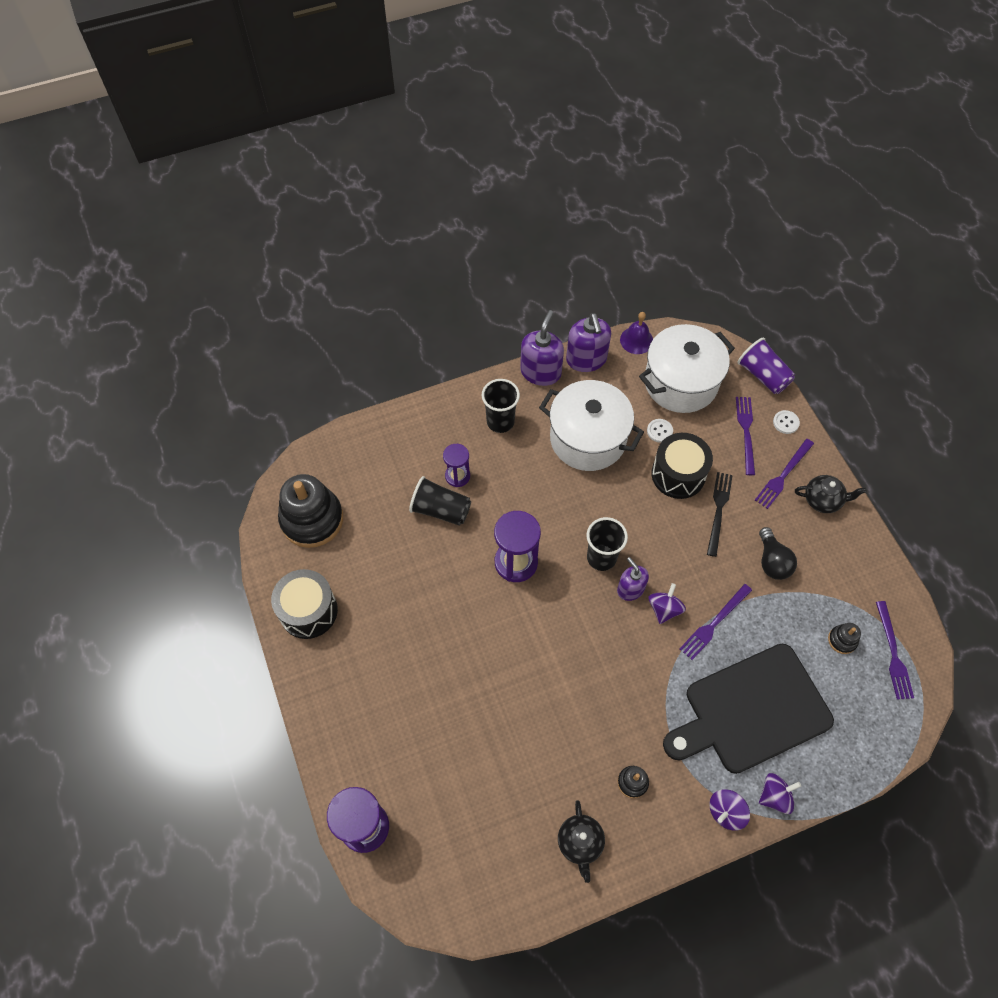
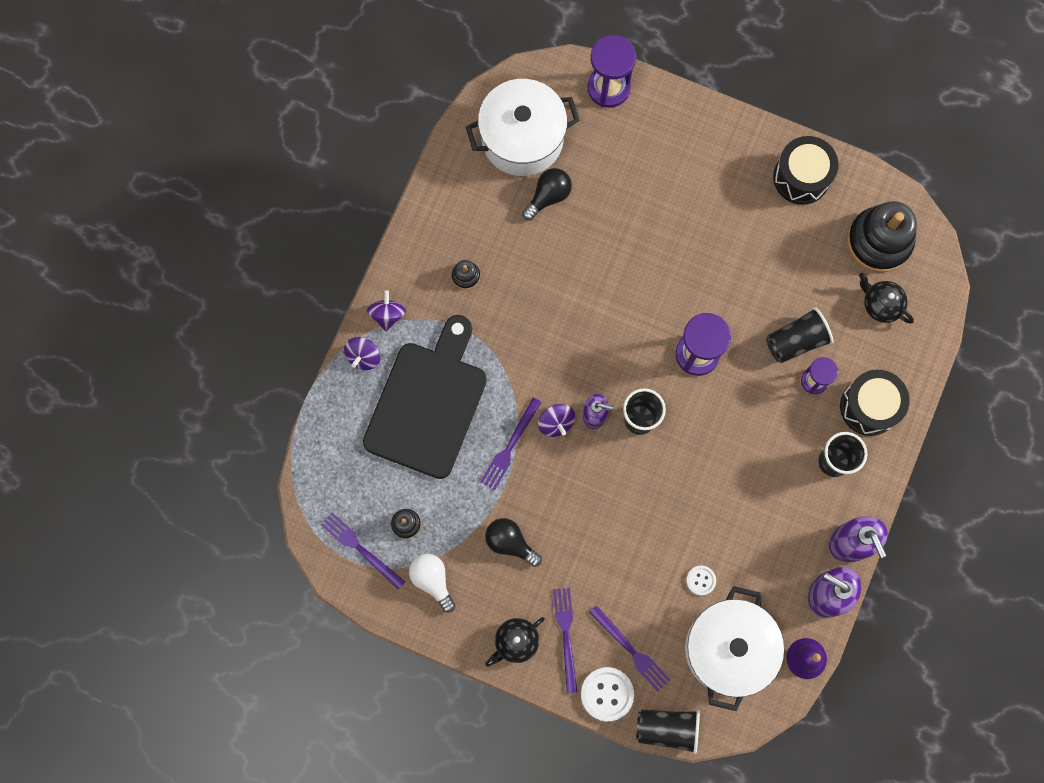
camera: 135 degrees right, 15 degrees up
white pot [539,380,644,471] -> white pot moved to [466,79,580,176]
black teapot [558,800,605,883] -> black teapot moved to [859,273,914,324]
black drum [651,433,713,499] -> black drum moved to [840,370,909,436]
purple fork [680,584,752,660] -> purple fork turned 150 degrees counterclockwise [480,397,542,491]
black fork [707,472,733,557] -> none
purple cup [737,338,795,394] -> black cup [636,709,700,754]
white button [773,410,800,434] -> white button [581,667,634,721], size x1.77
none -> white light bulb [409,554,455,613]
none -> black light bulb [522,168,572,221]

